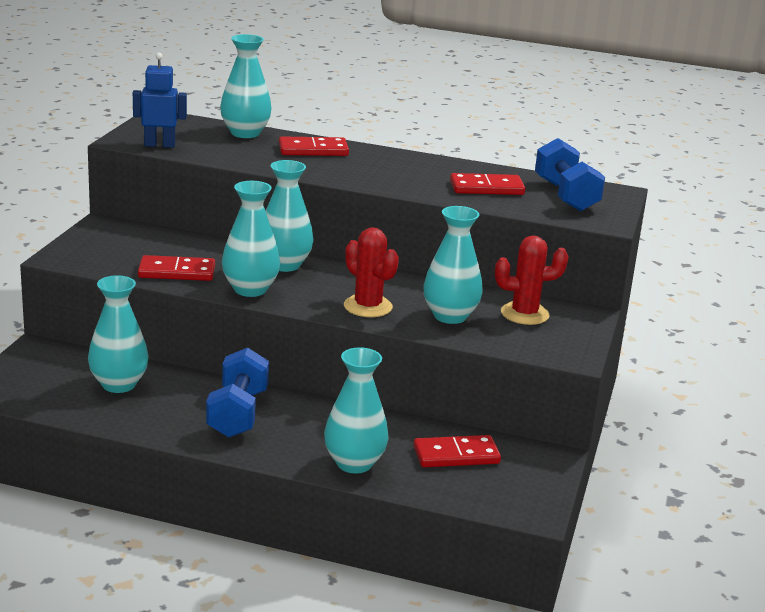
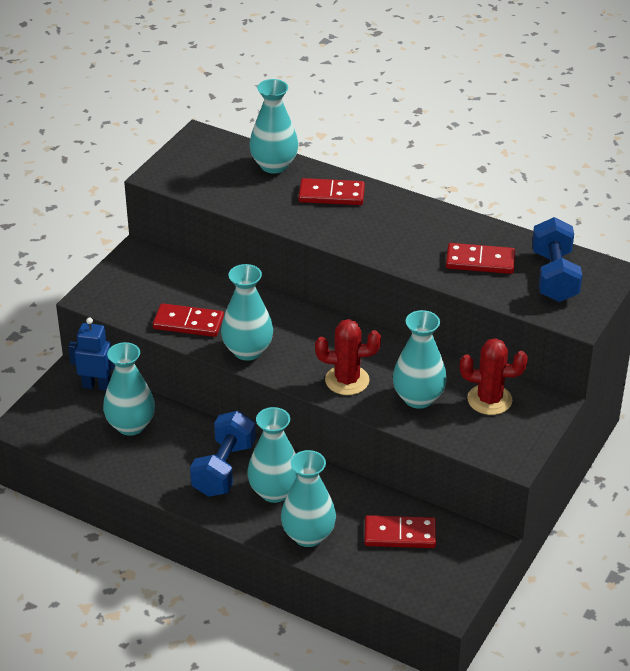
camera: 15 degrees right, 15 degrees up
blue robot [133,52,187,148] -> blue robot moved to [68,317,115,391]
turquoise vase [266,160,313,272] -> turquoise vase moved to [247,407,298,503]
red cactus [344,227,399,317] -> red cactus turned 60 degrees counterclockwise [315,319,381,395]

